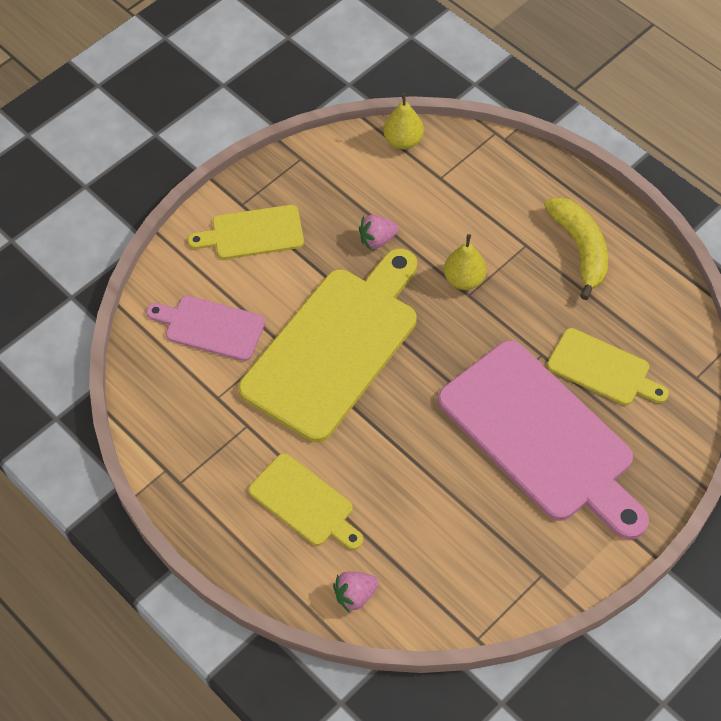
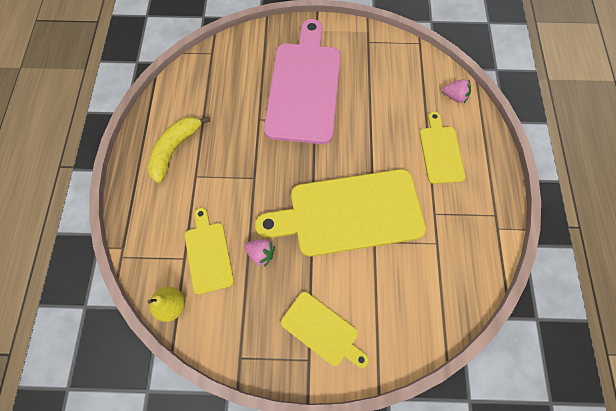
camera: 135 degrees left, 10 degrees up
pink cutting board [146,296,265,361] -> none
yellow pear [444,234,487,290] -> none
yellow cutting board [547,328,669,405] -> yellow cutting board moved to [185,208,234,295]

